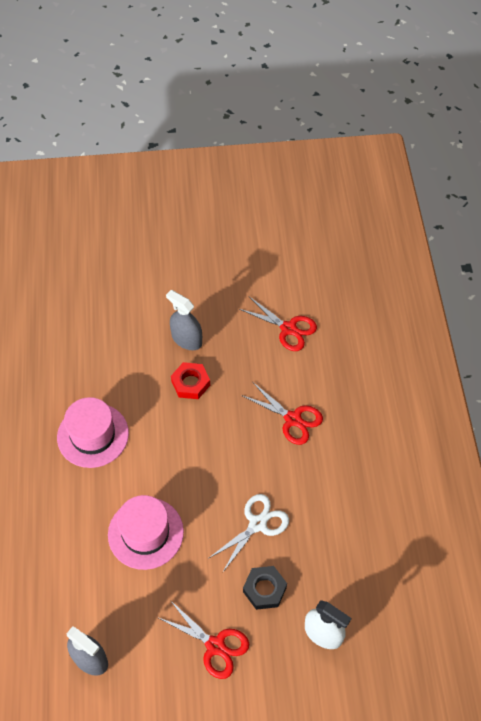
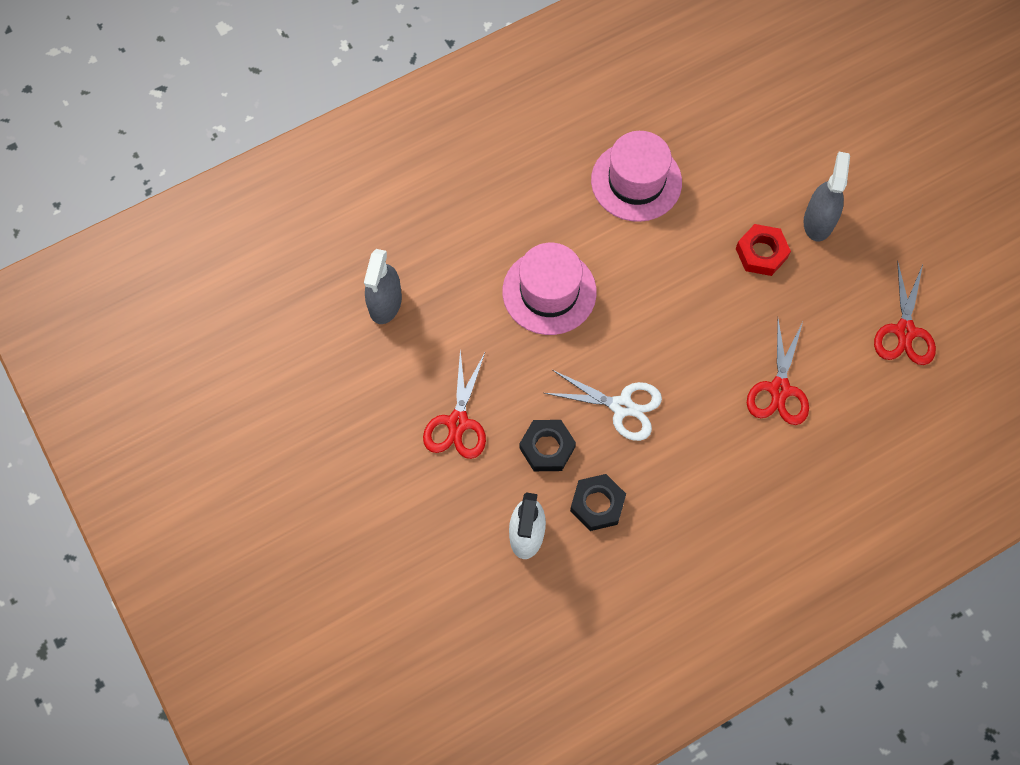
camera: 65 degrees right, 10 degrees up
none -> black nut [570,474,626,531]

